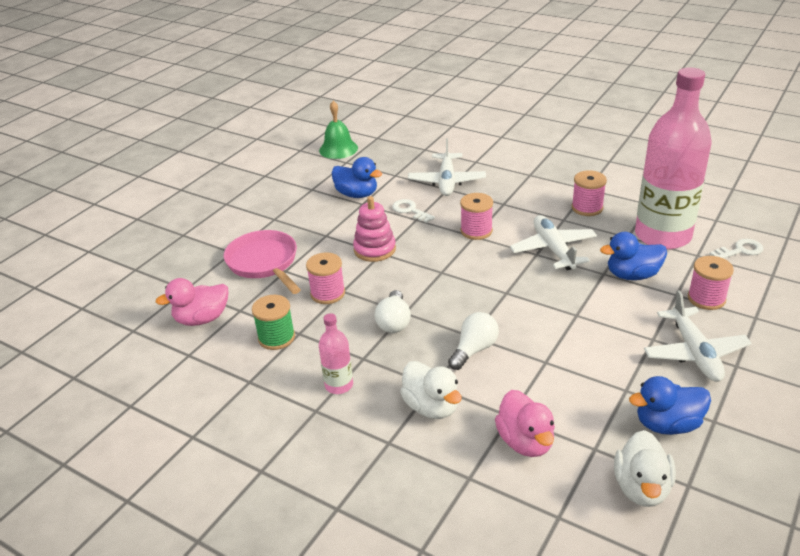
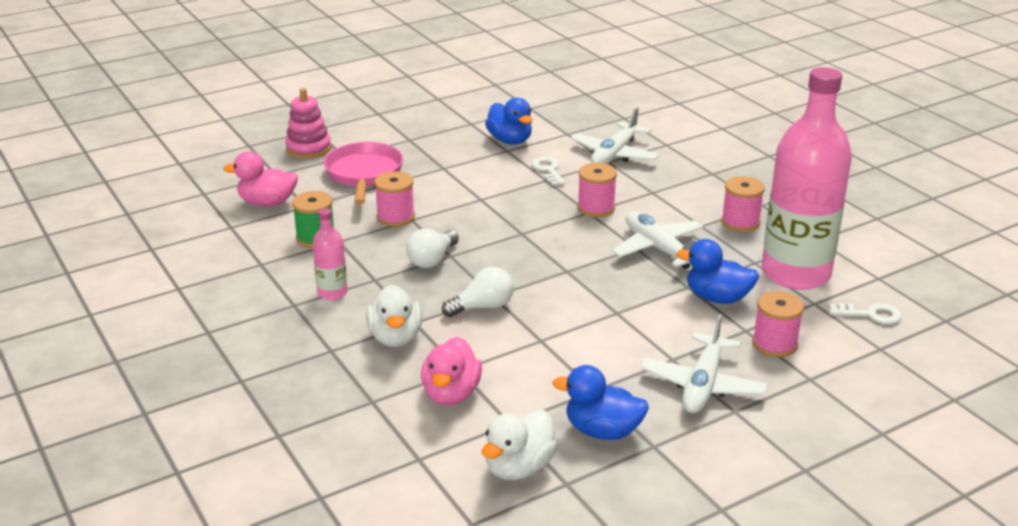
camera: 25 degrees right, 5 degrees down
green bell [319,101,358,159] -> none
pink stacking toy [353,196,396,262] -> pink stacking toy moved to [285,88,331,159]
white plane [510,215,597,270] -> white plane turned 45 degrees counterclockwise [612,212,704,269]

